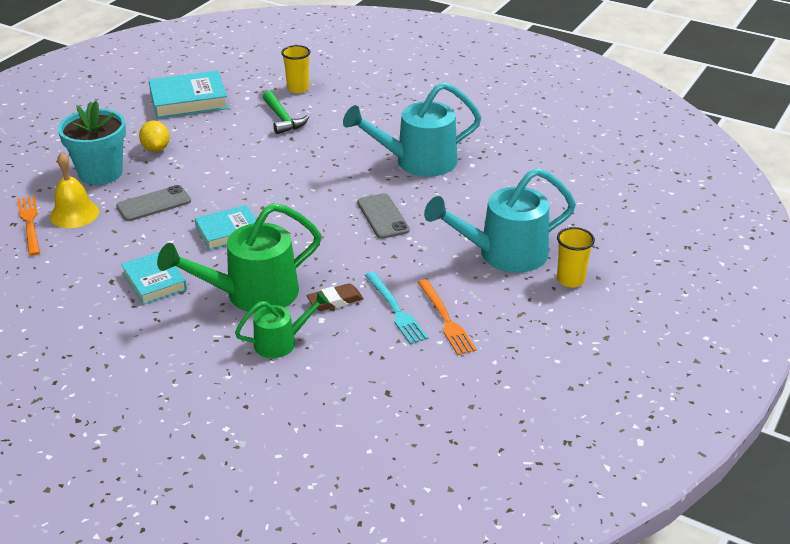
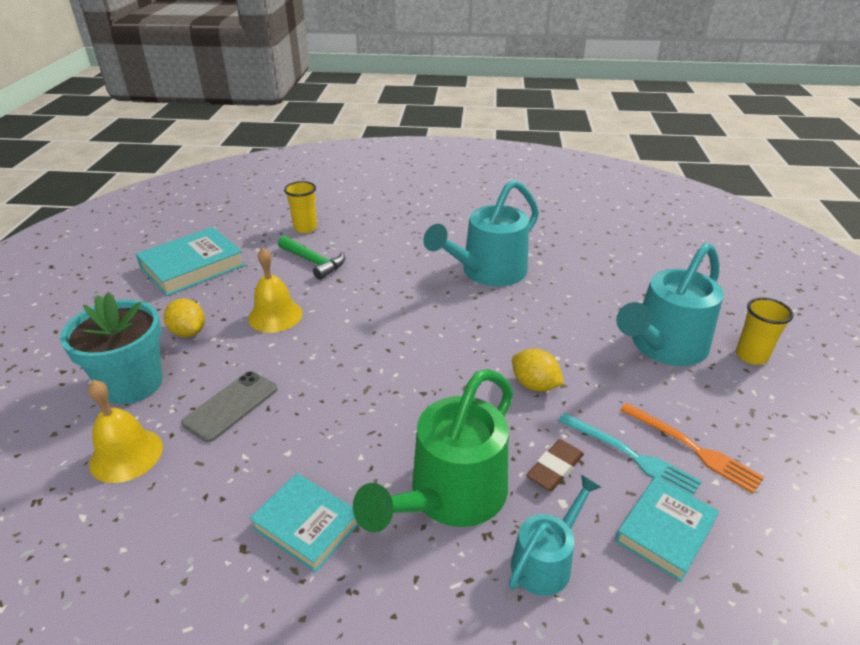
camera: 25 degrees left, 0 degrees up
orange fork [17,196,40,256] -> none
turquoise book [195,205,256,250] -> turquoise book moved to [615,477,719,582]
green watering can [235,291,329,358] -> turquoise watering can [509,475,601,596]
grey phone [357,193,410,239] -> none
none -> yellow bell [248,248,302,333]
none -> yellow lemon [512,349,564,392]

